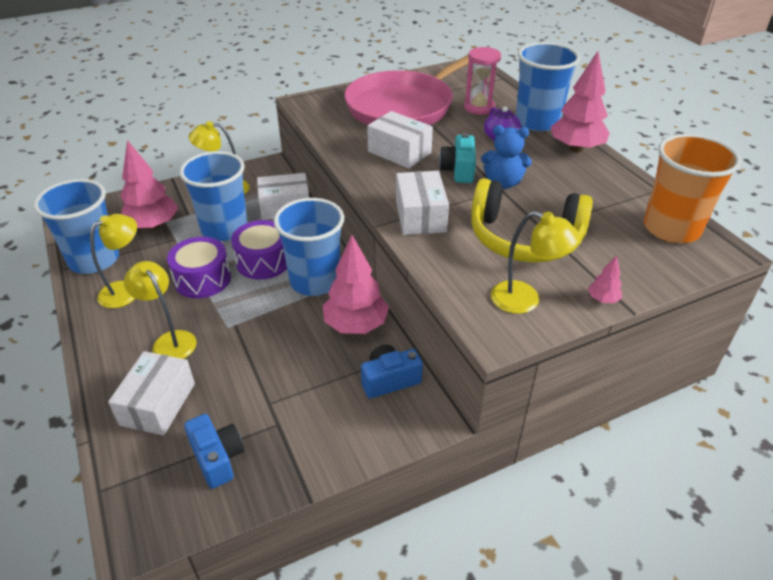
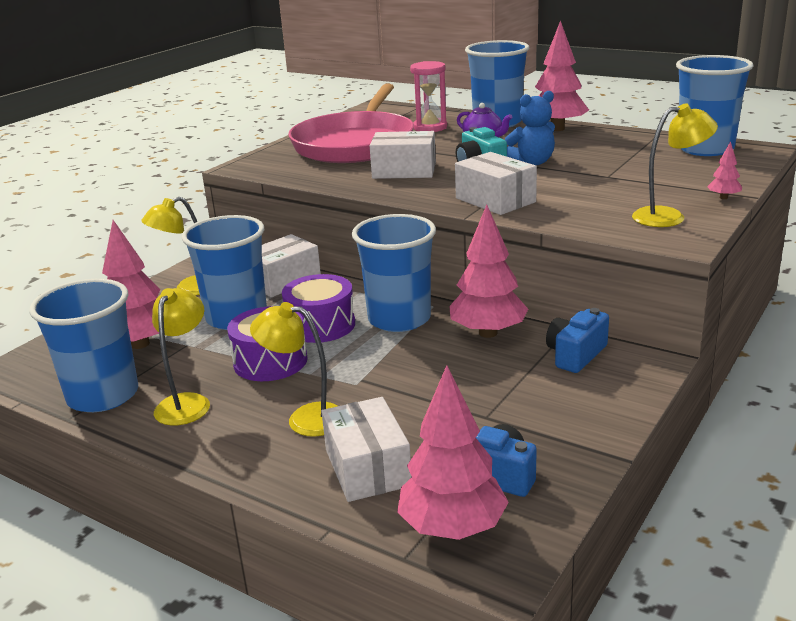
camera: 30 degrees left, 15 degrees down
yellow headphones [471,178,593,263] -> none
orange cup [644,134,741,243] -> blue cup [676,55,754,156]
none -> pink tree [397,365,509,540]

